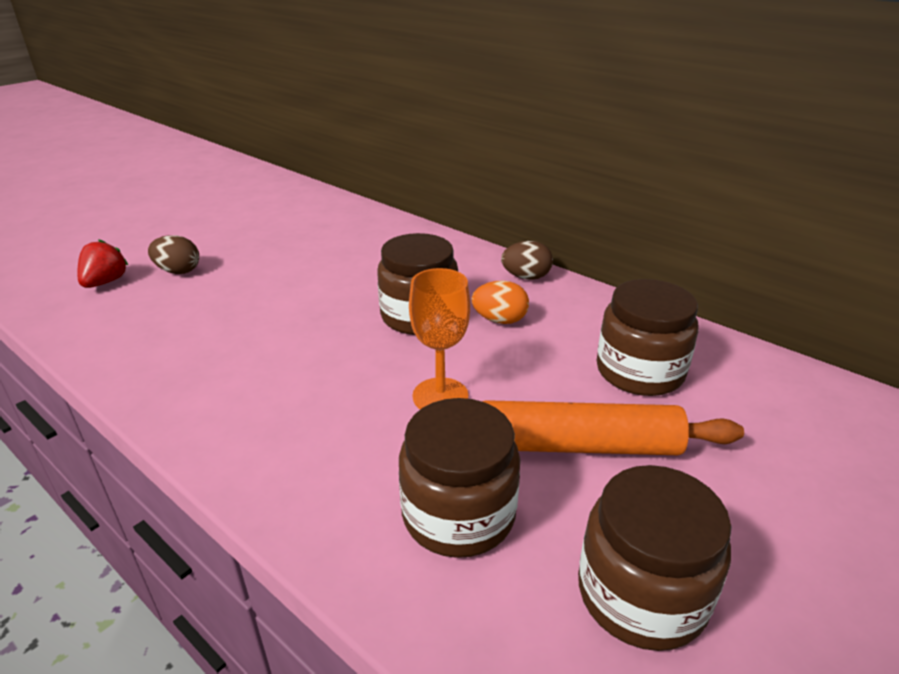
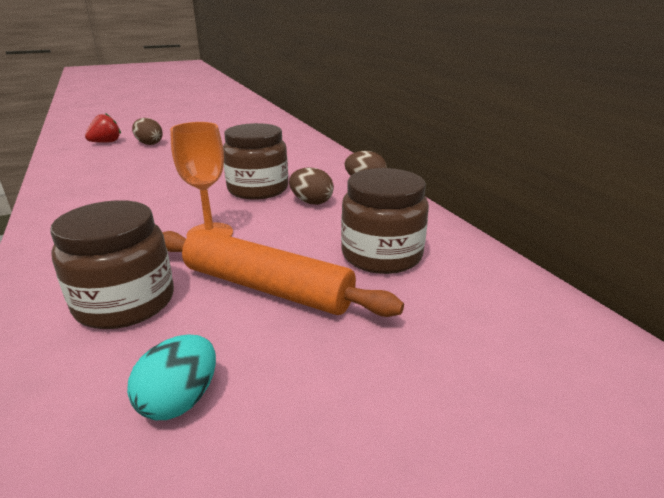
camera: 25 degrees right, 5 degrees down
orange egg [471,281,529,324] -> brown egg [289,167,334,205]
brown jar [578,465,731,651] -> turquoise egg [127,335,216,420]

